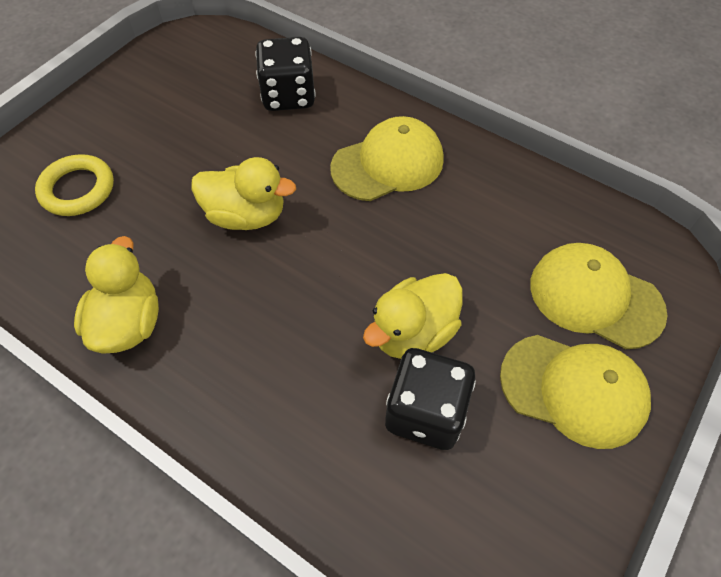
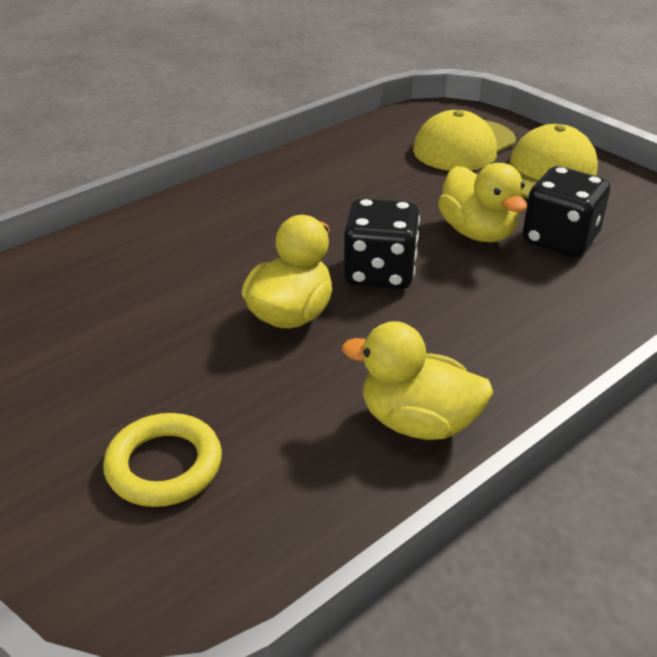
camera: 75 degrees left, 20 degrees down
black dice [255,37,316,111] -> black dice moved to [344,198,420,289]
yellow cap [330,116,444,201] -> none

